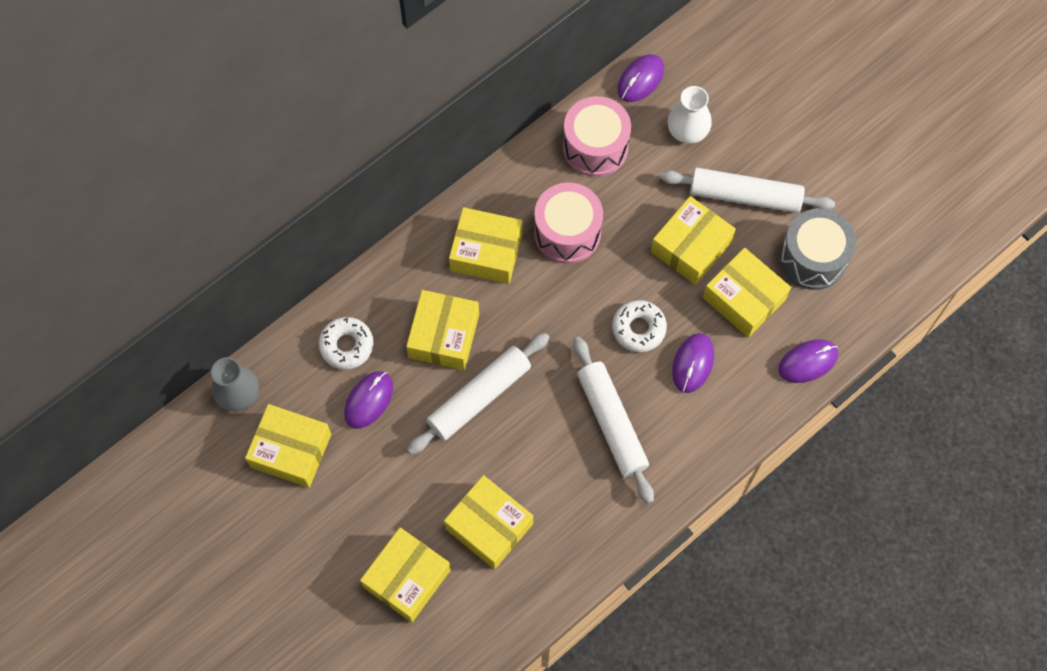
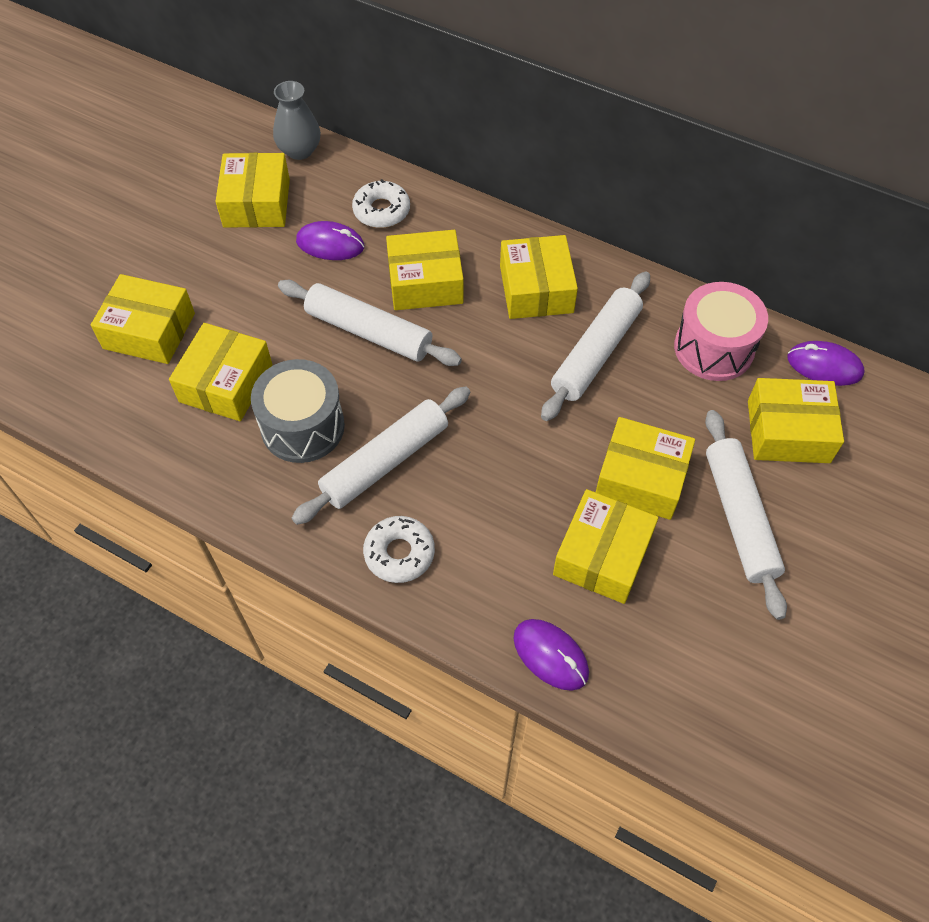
camera: 70 degrees right, 10 degrees down
pink drum [534,183,603,264] -> white rolling pin [541,272,650,421]
white donut [612,300,667,352] -> white donut moved to [363,516,435,583]
white vase [668,86,712,144] -> yellow box [748,378,844,463]
purple mouse [672,333,714,393] -> none
grey drum [779,209,856,290] -> grey drum moved to [251,359,345,463]

